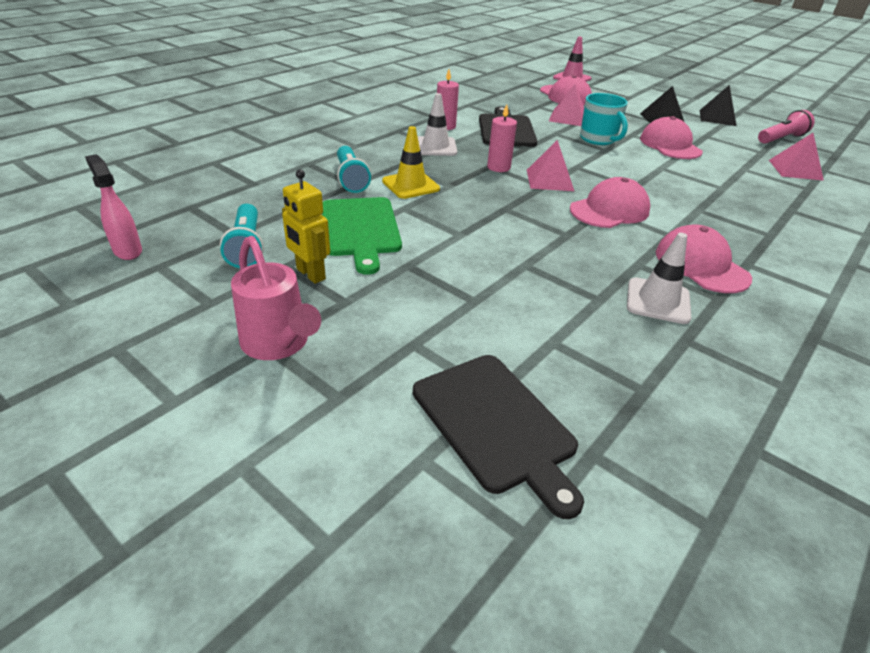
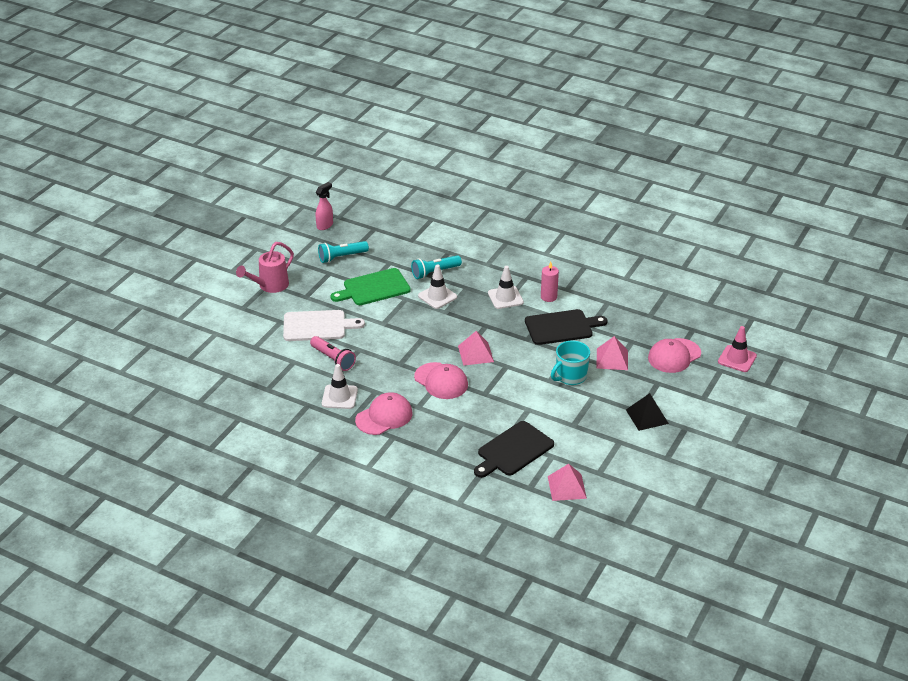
camera: 80 degrees right, 0 degrees up
yellow robot [282,169,330,284] -> none
yellow traffic cone [382,126,440,199] -> white traffic cone [418,264,457,309]
black cutting board [413,355,584,519] -> black cutting board moved to [474,421,554,478]
pink candle [487,104,517,172] -> none
pink cap [640,116,703,159] -> none
black pyramid [700,85,736,126] -> none
pink flashlight [758,110,815,144] -> pink flashlight moved to [310,336,356,371]
none -> white cutting board [283,310,365,341]

